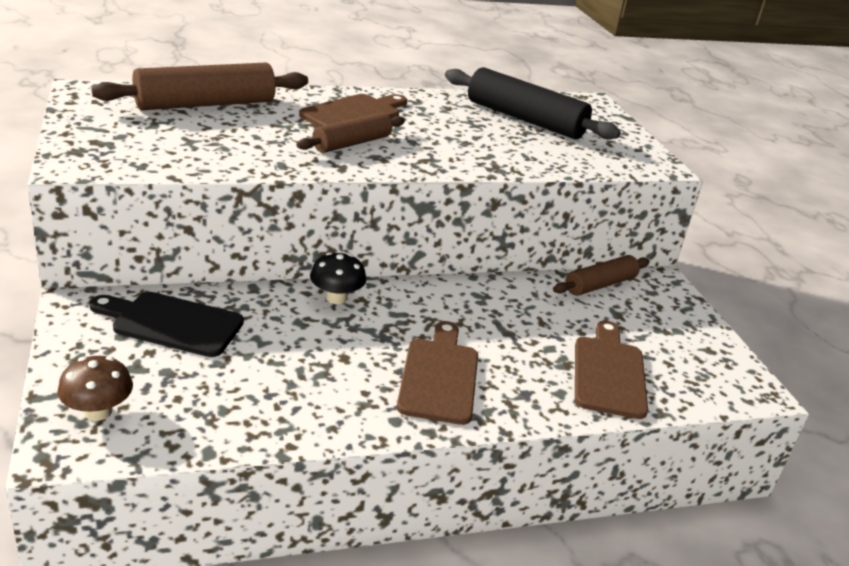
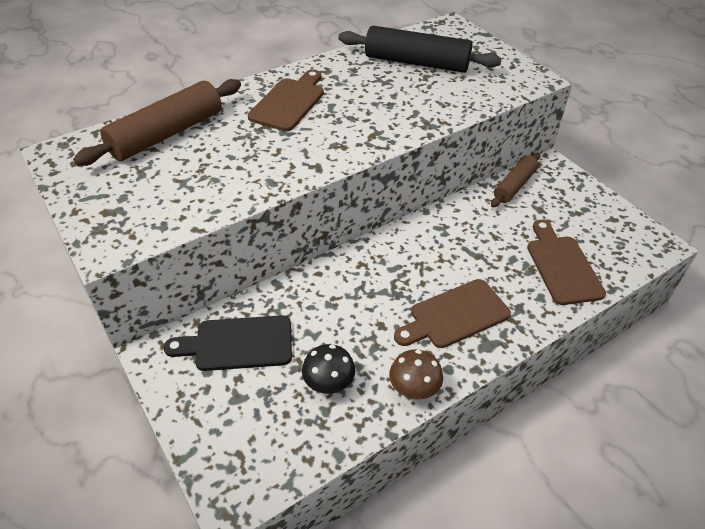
camera: 15 degrees left, 15 degrees up
brown mushroom [57,356,133,421] -> brown mushroom moved to [389,349,443,400]
brown rolling pin [296,113,405,153] -> none
black mushroom [310,252,366,304] -> black mushroom moved to [302,344,355,394]
brown cutting board [397,321,478,425] -> brown cutting board turned 105 degrees counterclockwise [394,279,511,348]

